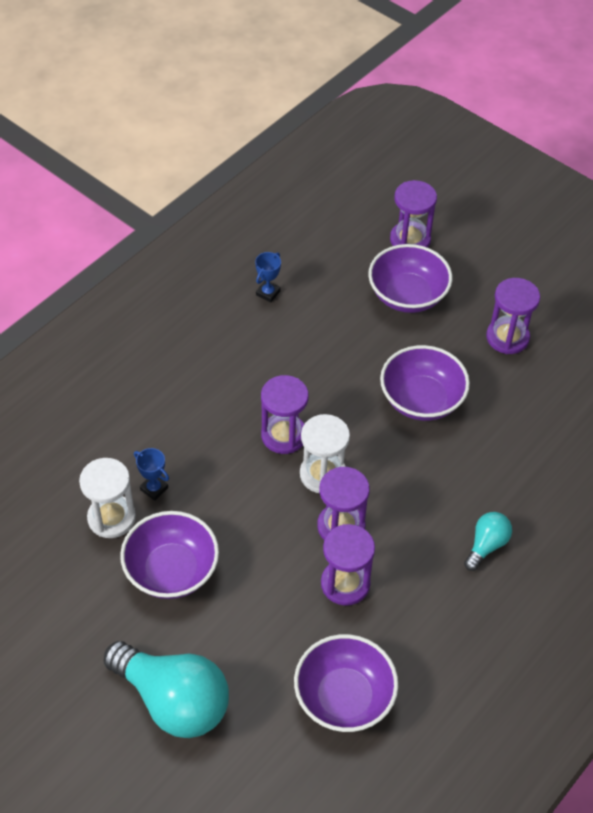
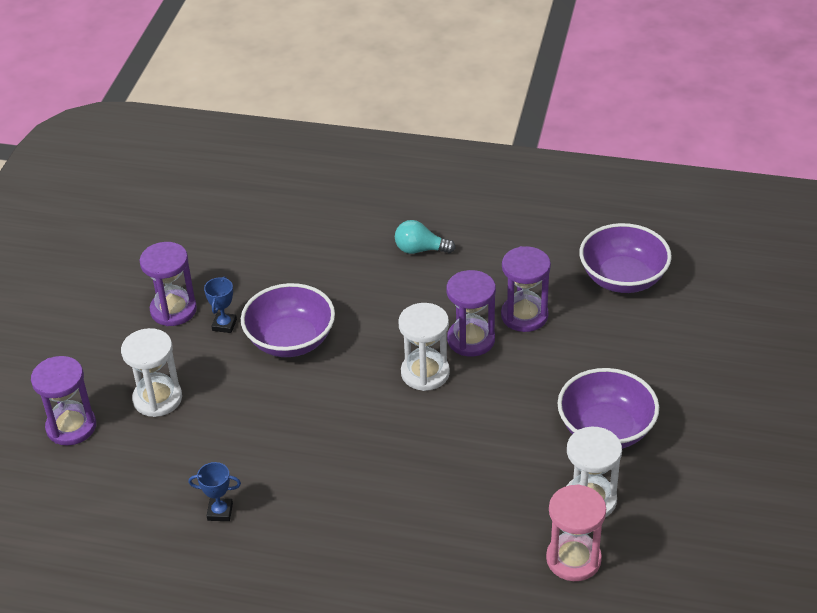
camera: 115 degrees left, 10 degrees down
turquoise light bulb [104,641,229,738] -> none
blue trophy [134,448,169,501] -> blue trophy moved to [204,277,237,333]
purple hourglass [261,375,309,454] -> none
purple bowl [368,244,452,313] -> white hourglass [121,328,182,417]
none -> pink hourglass [546,484,606,581]

